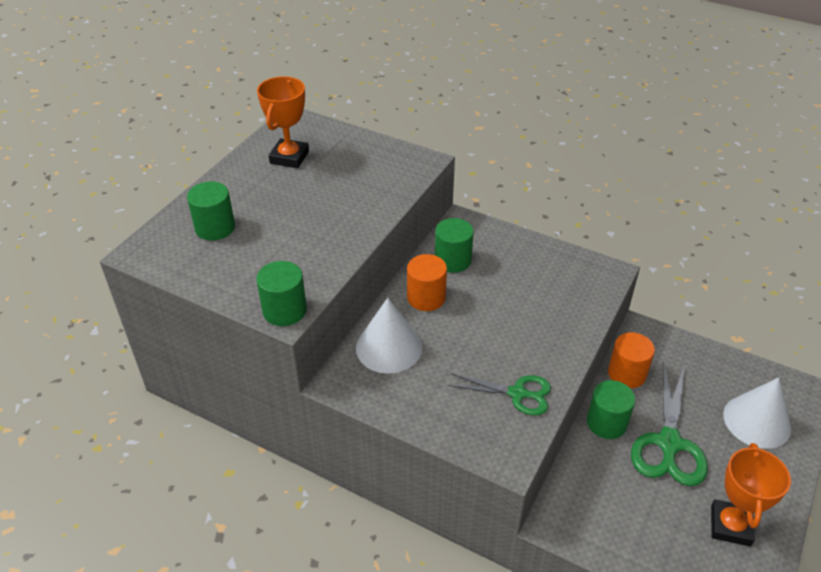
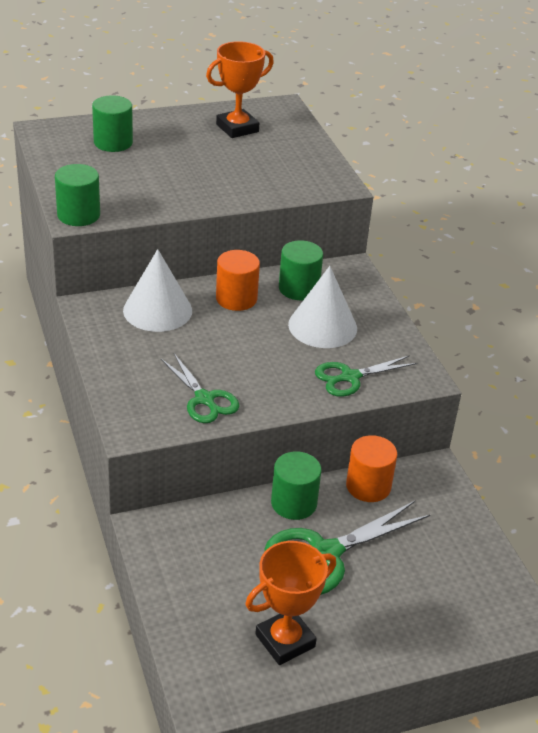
camera: 40 degrees right, 5 degrees down
white cone [723,377,791,449] -> white cone moved to [288,266,357,348]
none -> green scissors [315,355,417,397]

